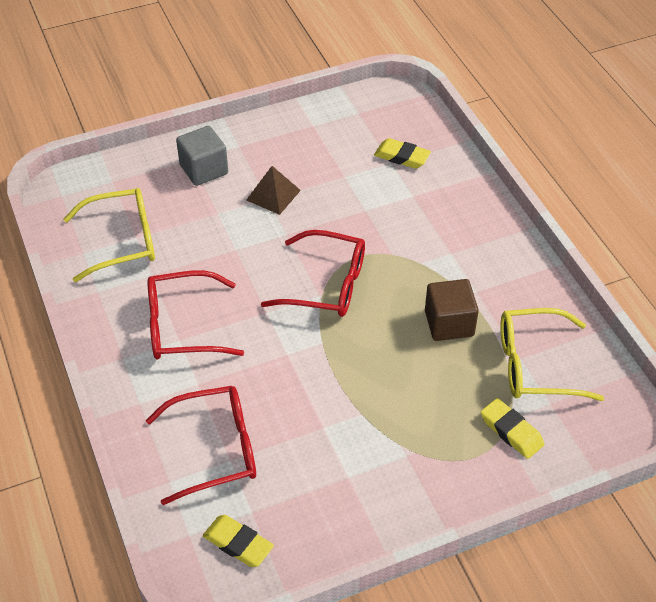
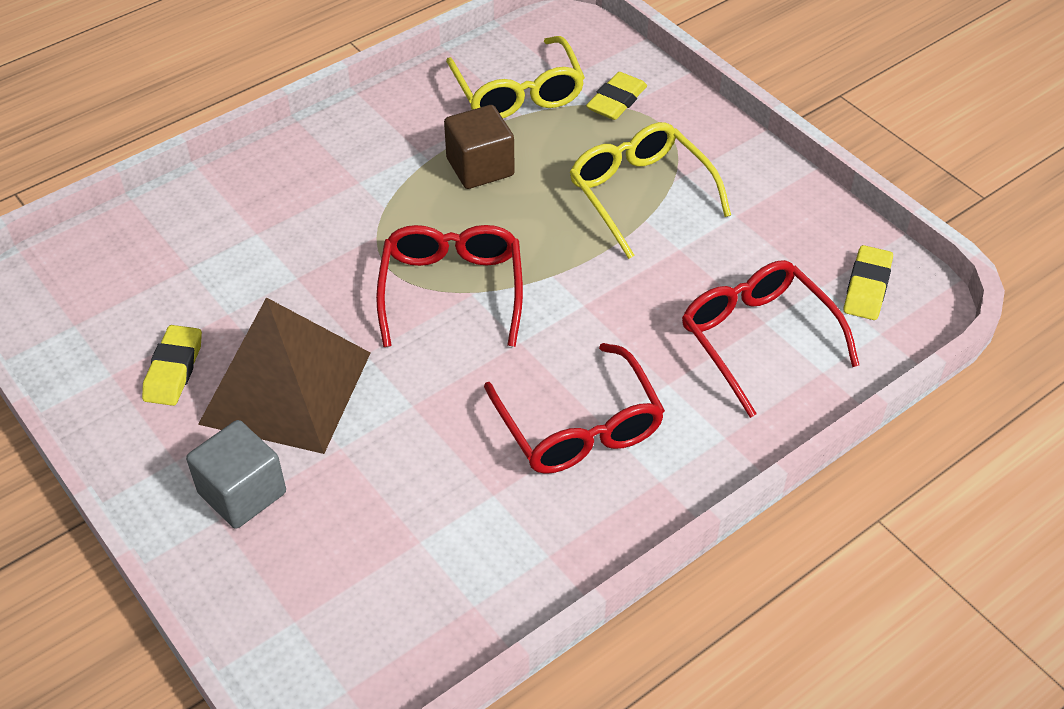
camera: 105 degrees left, 0 degrees up
yellow glasses [63,188,155,282] -> yellow glasses moved to [570,122,731,259]
brown pyramid [246,166,301,215] -> brown pyramid [198,297,370,454], size x2.07
yellow eraser [374,138,431,169] -> yellow eraser moved to [142,325,202,406]

